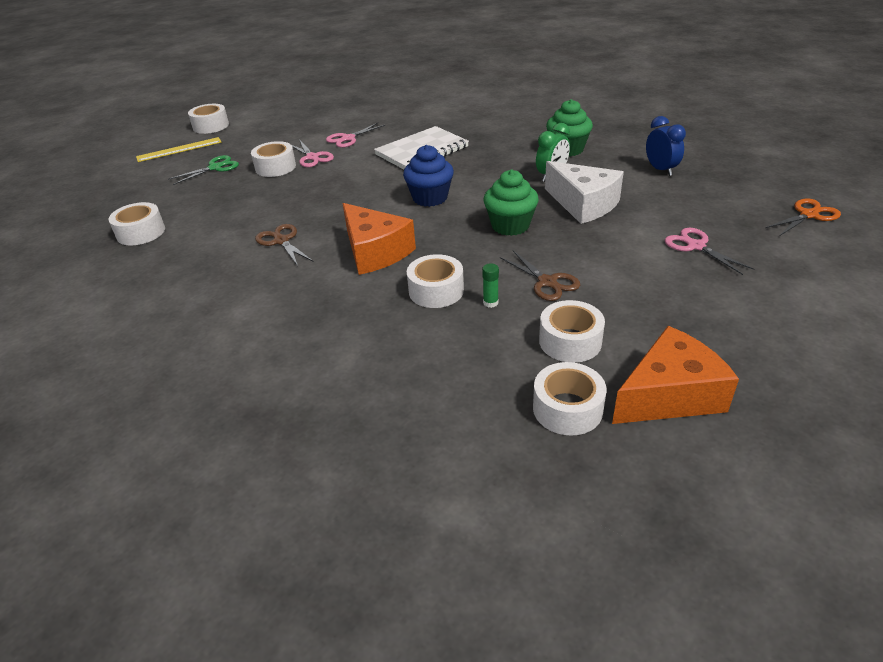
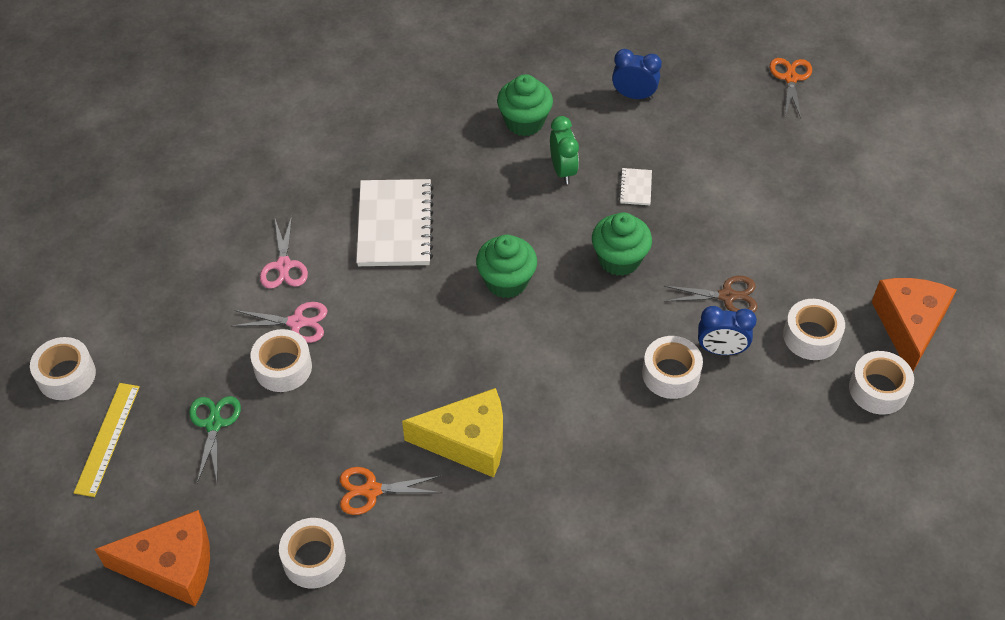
camera: 55 degrees left, 15 degrees up
brown scissors [255,224,313,266] -> yellow cheese [402,388,503,478]
orange cheese [342,203,416,275] -> orange cheese moved to [95,510,210,606]
blue cupcake [403,145,454,207] -> green cupcake [476,235,537,298]
green glue stick [482,263,499,308] -> blue clock [698,306,757,355]
white cheese [545,161,624,224] -> white notebook [619,168,652,205]
pink scissors [665,228,754,275] -> none
none -> orange scissors [340,467,442,515]

